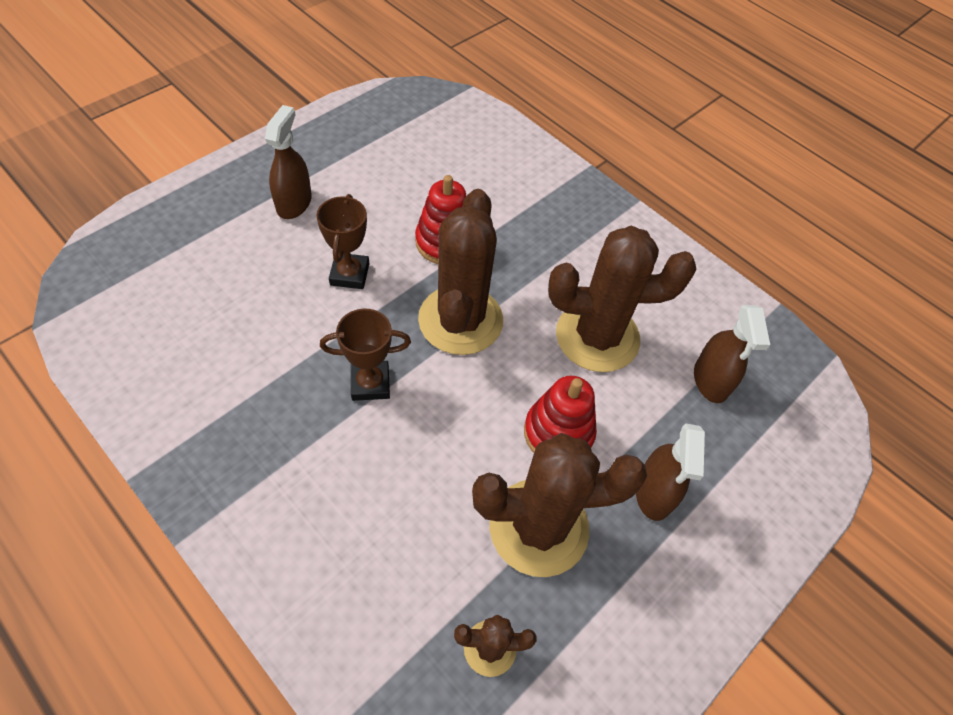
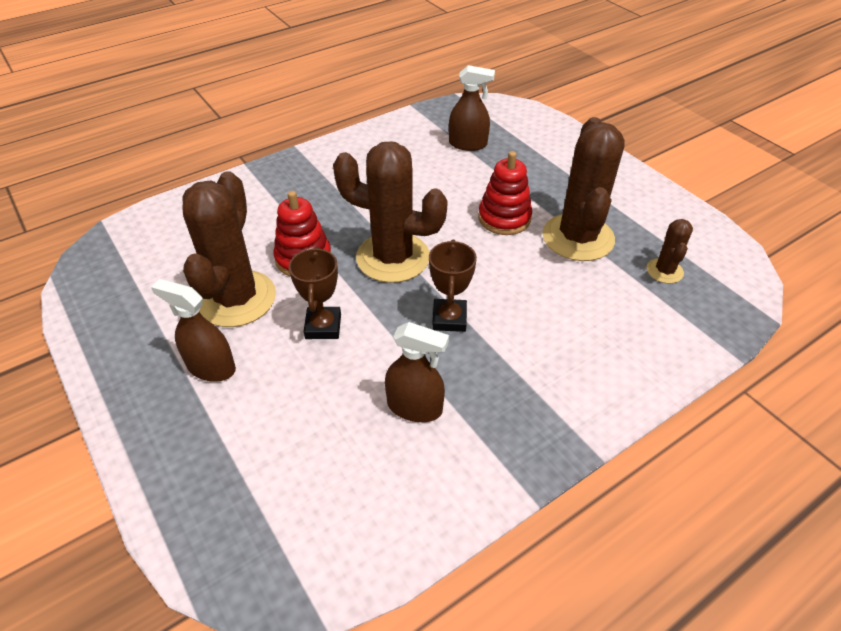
camera: 75 degrees left, 10 degrees down
brown trophy [316,194,369,289] -> brown trophy turned 75 degrees clockwise [289,247,341,339]
brown cactus [548,226,697,372] -> brown cactus moved to [182,171,276,327]
brown spray bottle [636,424,705,521] -> brown spray bottle moved to [385,322,449,422]

